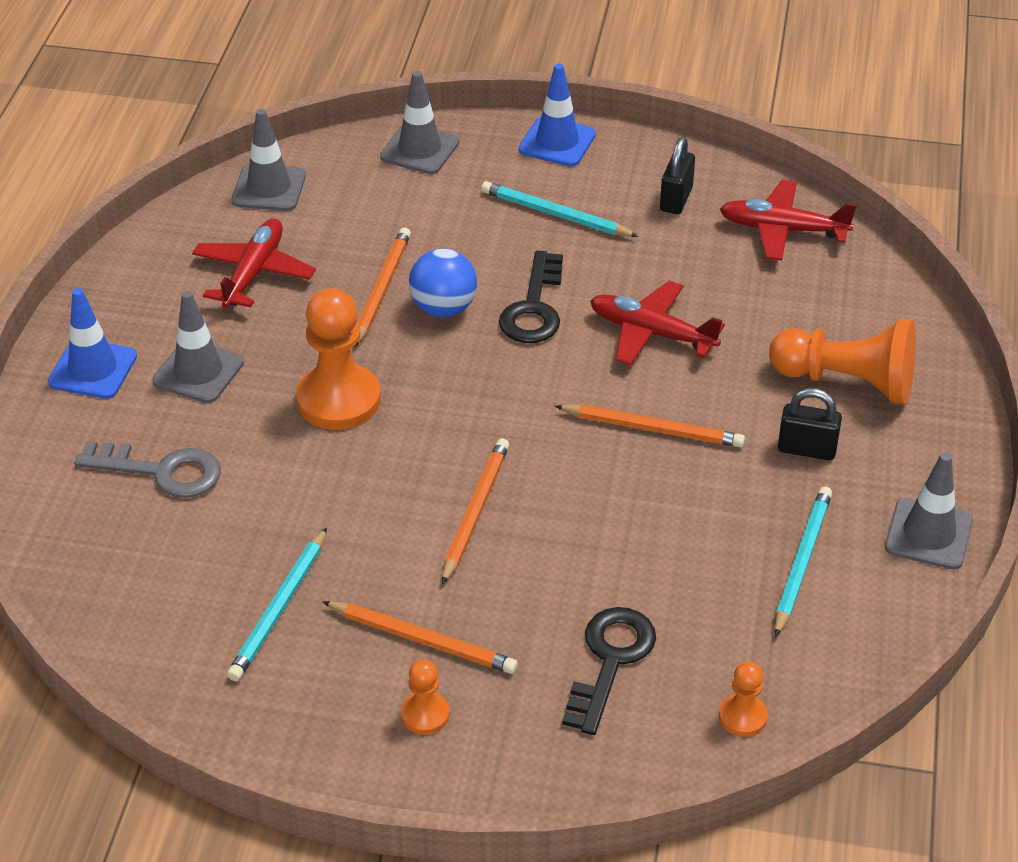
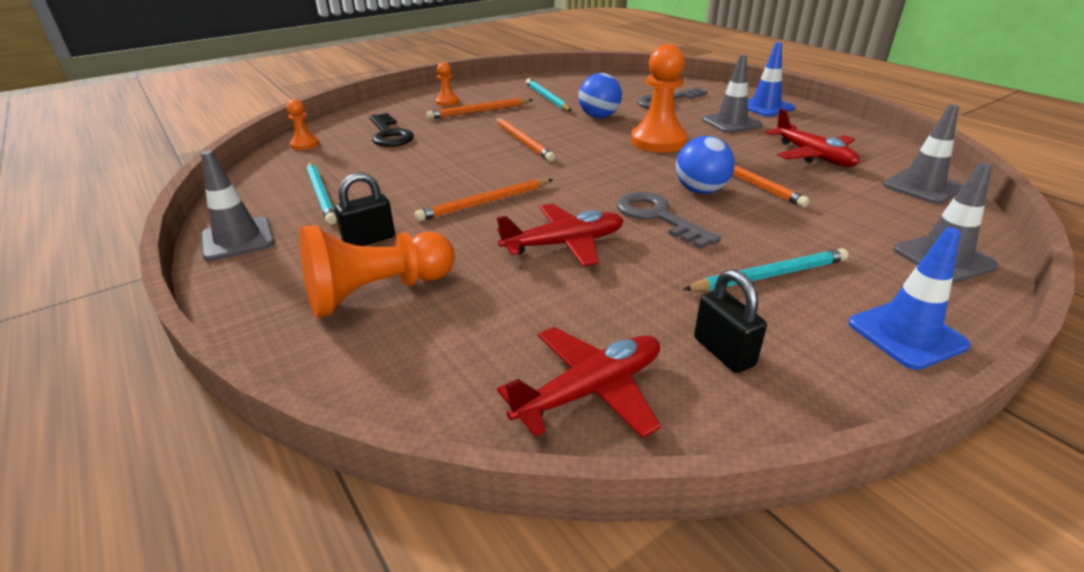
camera: 135 degrees right, 10 degrees down
black key [499,251,563,343] -> grey key [617,192,721,249]
none -> blue ball [579,73,622,118]

